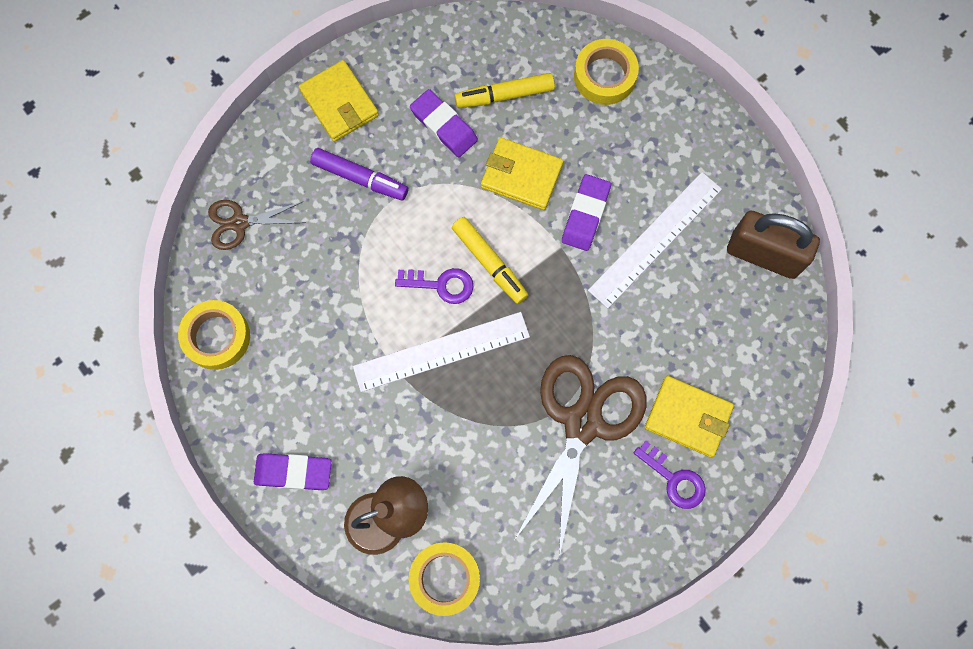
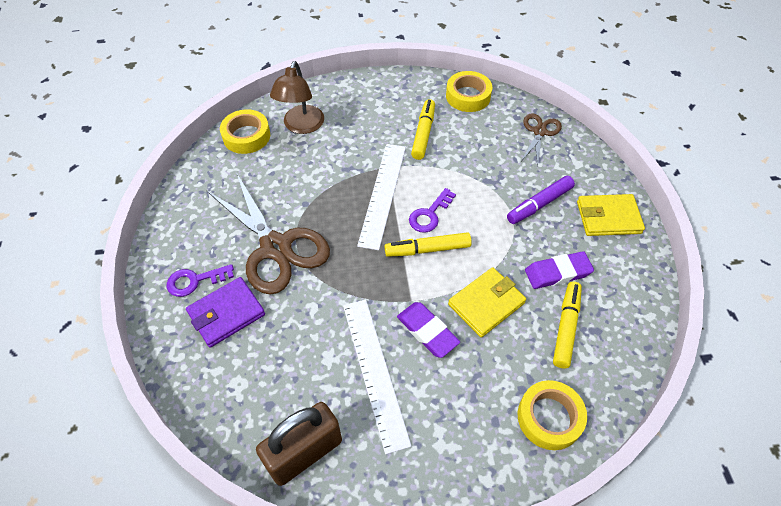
camera: 120 degrees right, 20 degrees down
purple eraser [254,453,332,490] -> none
yellow wallet [645,376,734,457] -> purple wallet [186,277,265,348]
none -> yellow marker [411,99,435,160]

